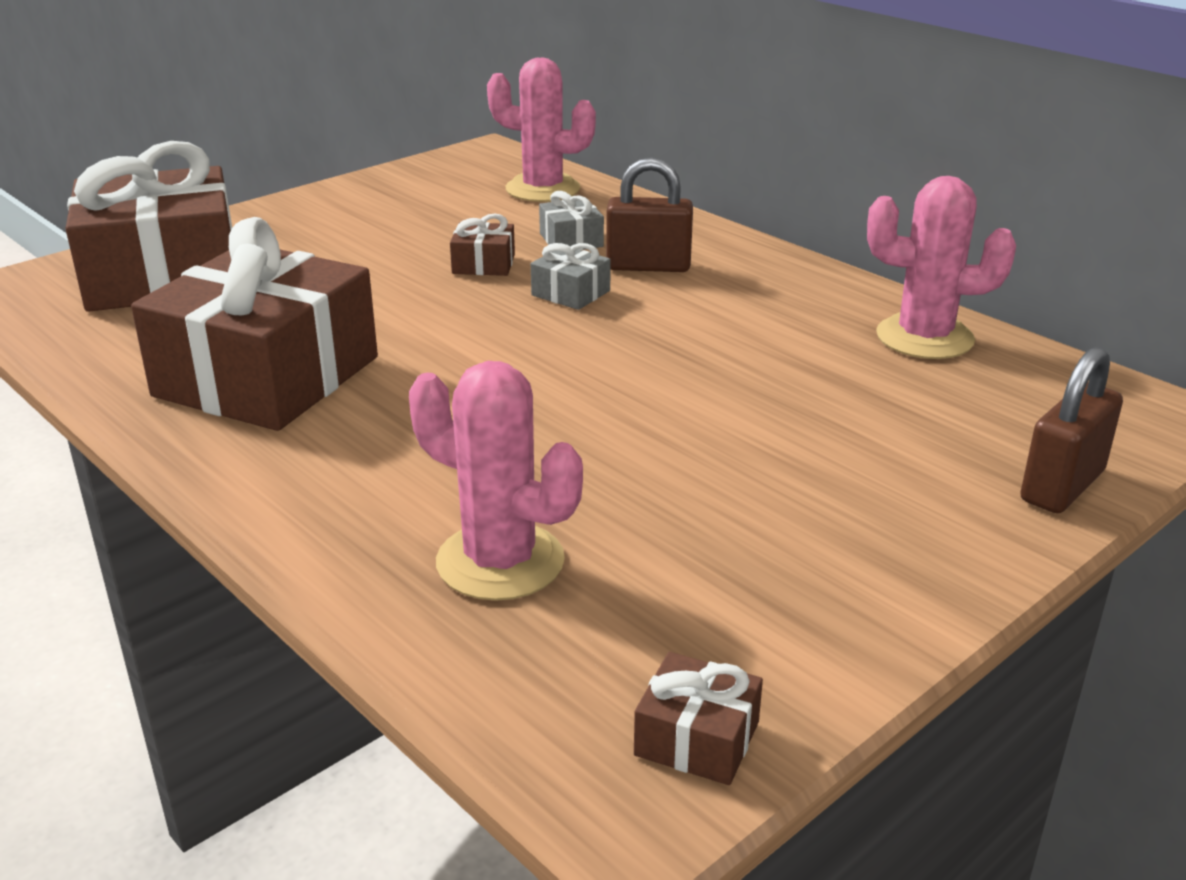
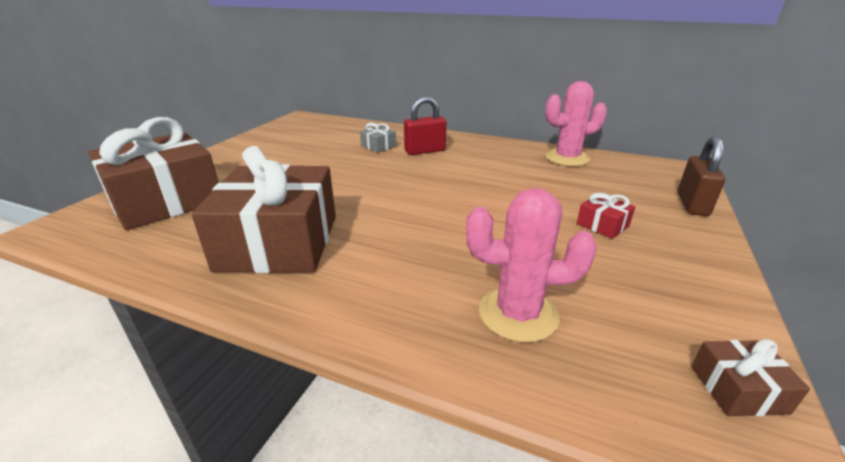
camera: 25 degrees left, 0 degrees up
brown gift [450,213,515,276] -> none
pink cactus [487,58,596,202] -> none
grey gift [531,243,611,310] -> none
brown padlock [606,157,693,272] -> red padlock [404,96,446,155]
none -> red gift [577,193,635,239]

